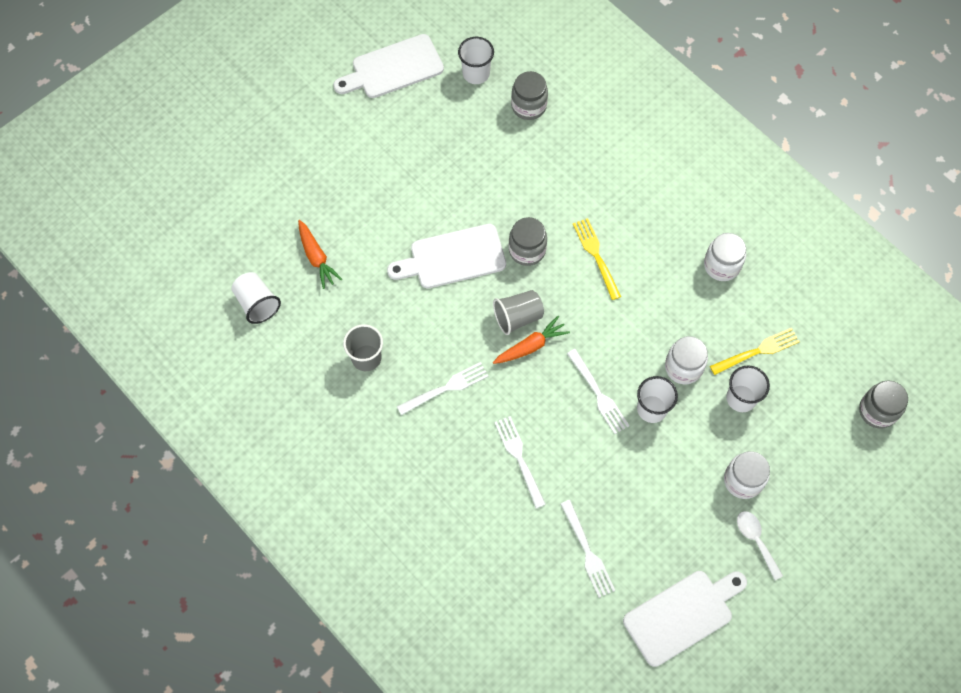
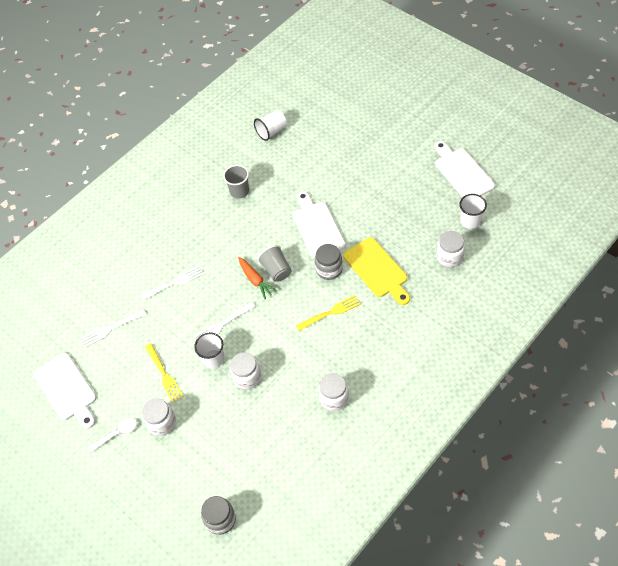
camera: 90 degrees right, 10 degrees down
orange carrot [298,220,342,289] -> none
white fork [397,362,489,415] -> none
grey jar [511,71,548,120] -> white jar [436,231,465,267]
yellow fork [710,328,800,375] -> yellow fork moved to [145,343,184,403]
white cup [726,365,770,412] -> none
none -> yellow cutting board [343,237,410,305]

